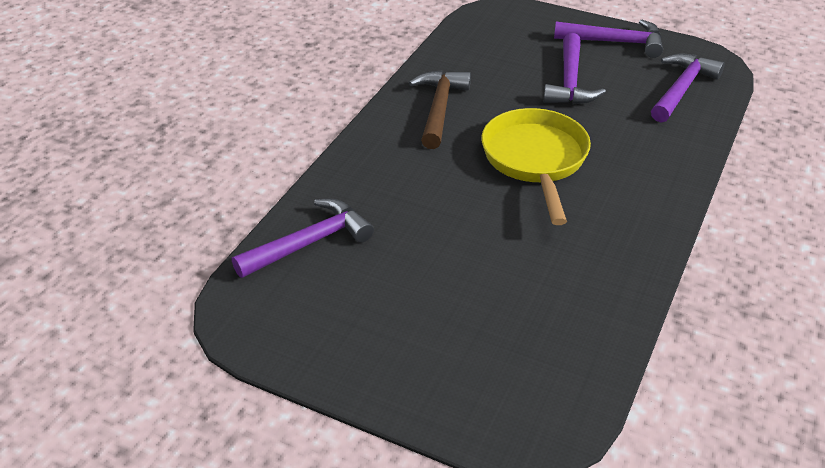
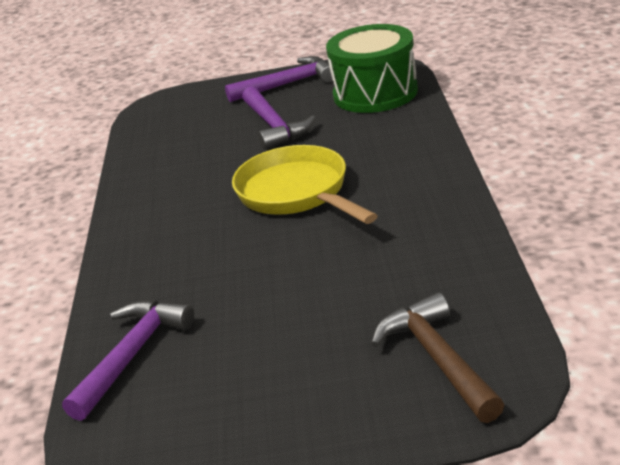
camera: 25 degrees left, 10 degrees down
brown hammer [409,71,471,149] -> brown hammer moved to [371,292,504,423]
purple hammer [651,54,724,123] -> green drum [326,24,418,113]

